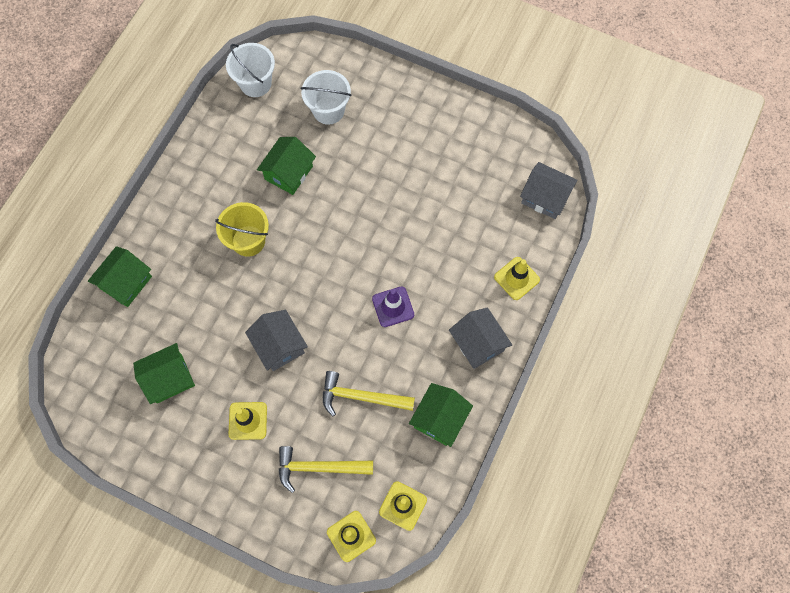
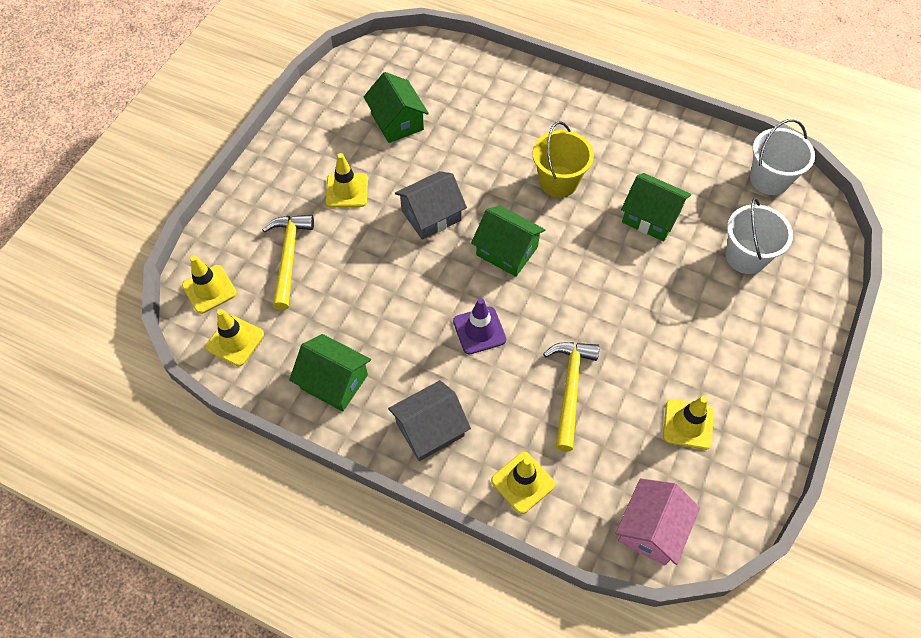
camera: 90 degrees right, 10 degrees down
green house [88,246,152,307] -> green house moved to [471,206,545,277]
yellow hammer [323,371,415,416] -> yellow hammer moved to [543,342,600,451]
grey house [520,162,578,219] -> pink house [615,478,700,565]
none -> yellow traffic cone [663,396,714,450]

